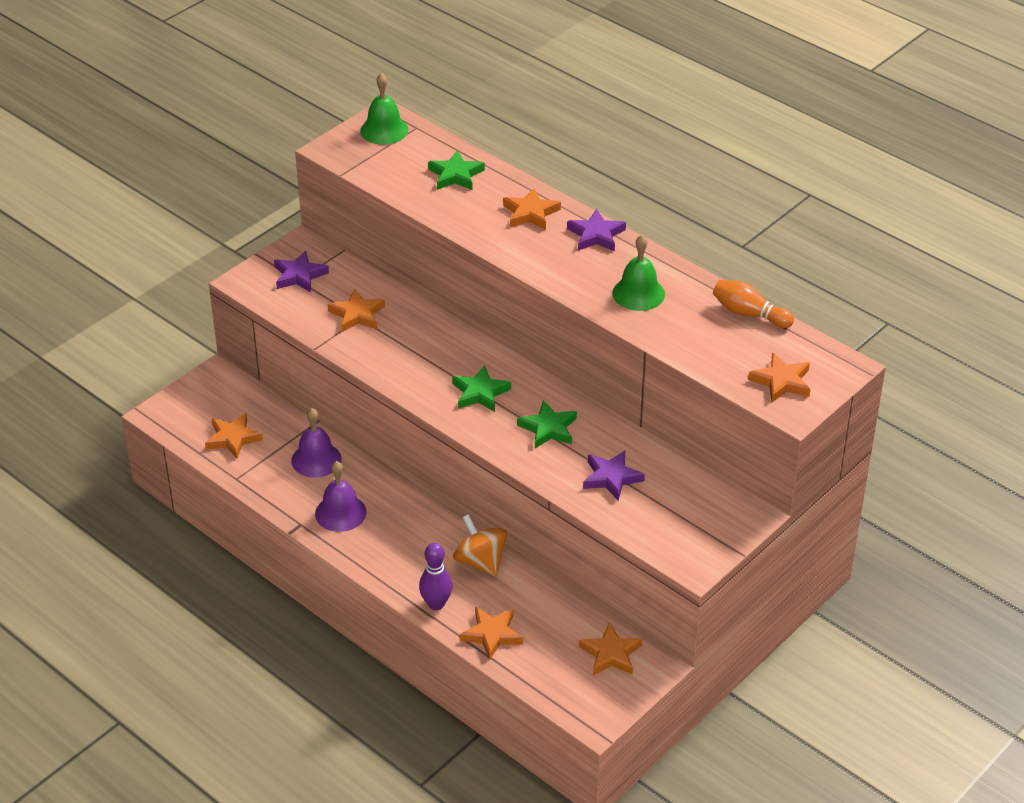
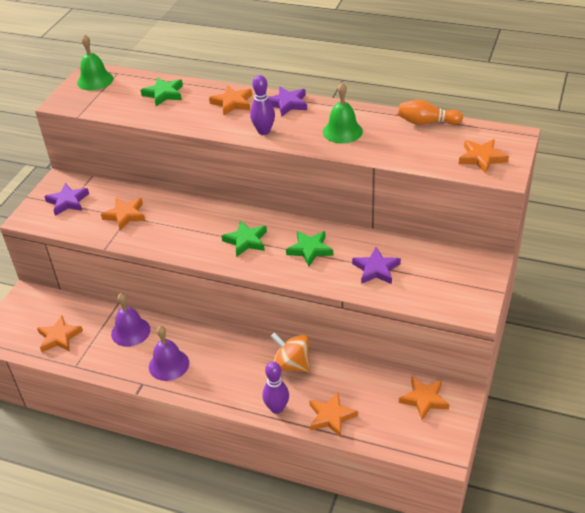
camera: 20 degrees left, 0 degrees up
none -> purple bowling pin [250,75,275,135]

